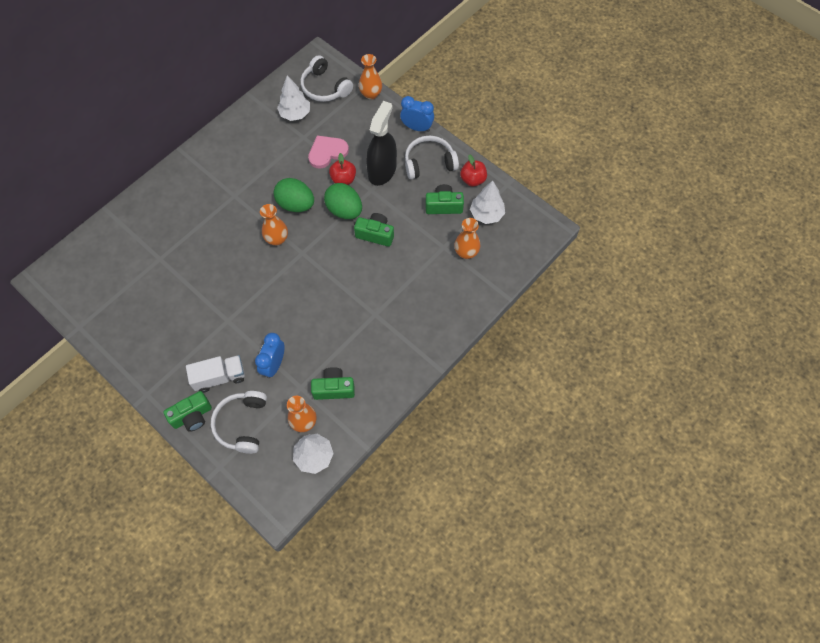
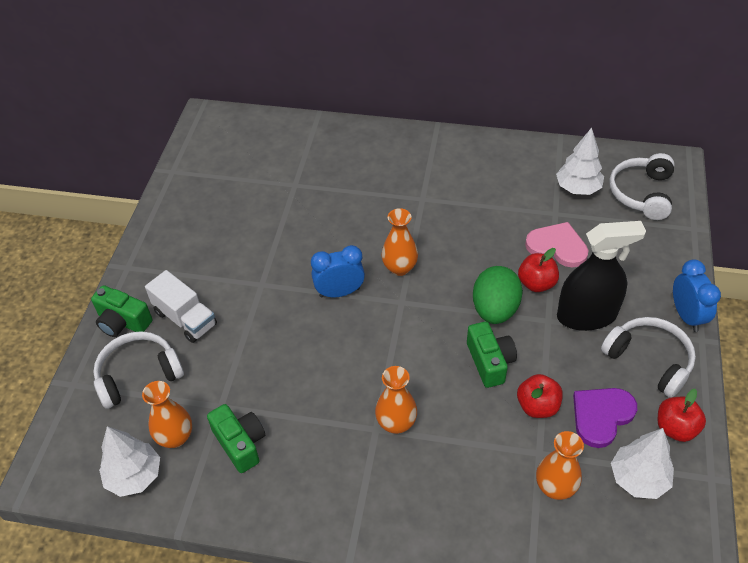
camera: 60 degrees right, 15 degrees down
blue clock [255,333,284,378] -> blue clock moved to [311,245,365,298]
green egg [274,178,314,212] -> none
orange vase [359,54,382,100] -> orange vase moved to [375,366,417,434]
green camera [425,184,464,214] -> purple heart [573,388,637,448]
none -> red apple [517,374,563,418]

